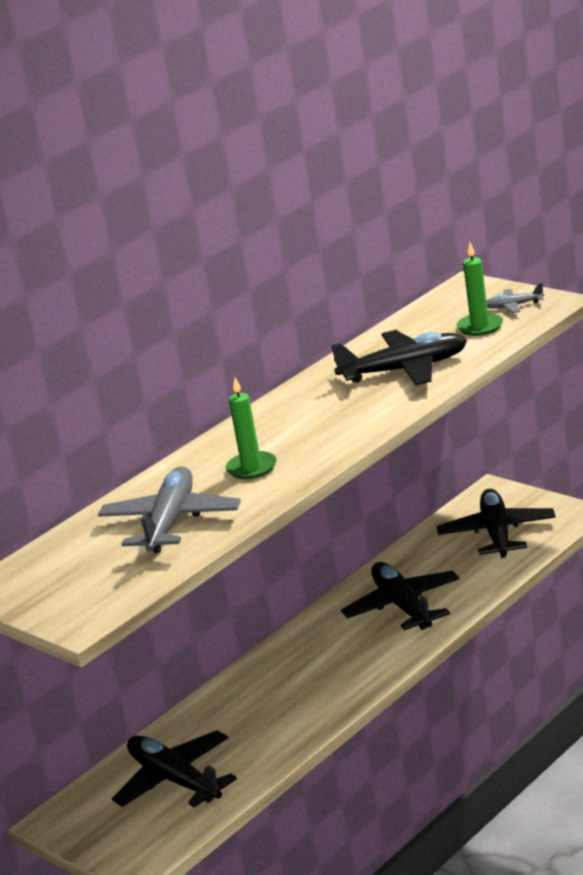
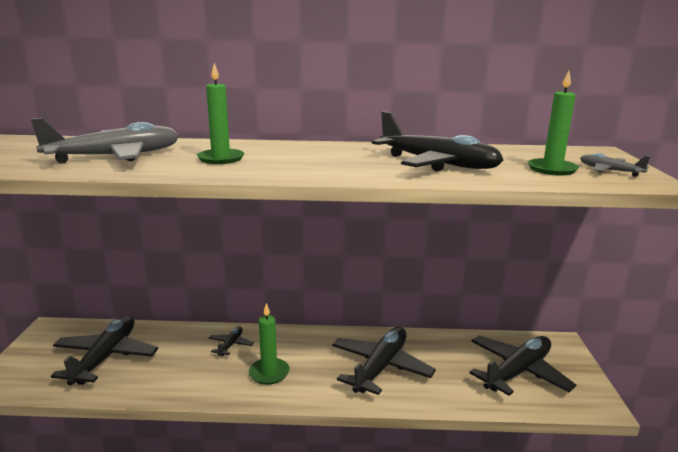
camera: 45 degrees right, 5 degrees down
none -> black plane [209,326,254,356]
none -> green candle [249,303,290,385]

